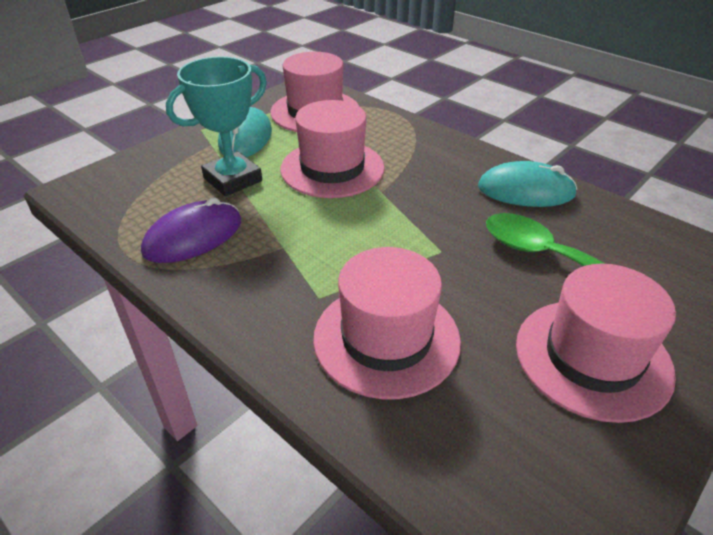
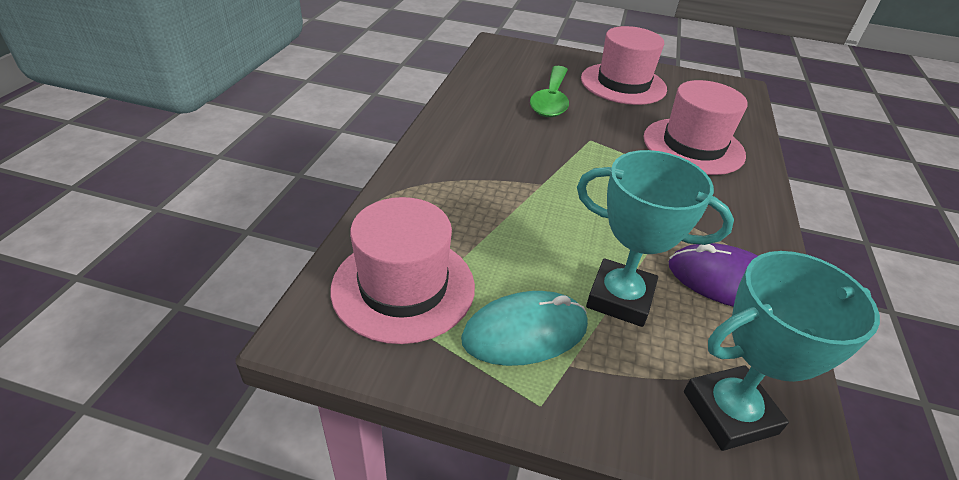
camera: 120 degrees left, 0 degrees up
pink hat [281,100,385,198] -> none
turquoise mouse [478,161,577,207] -> none
none -> turquoise trophy [684,251,880,451]

